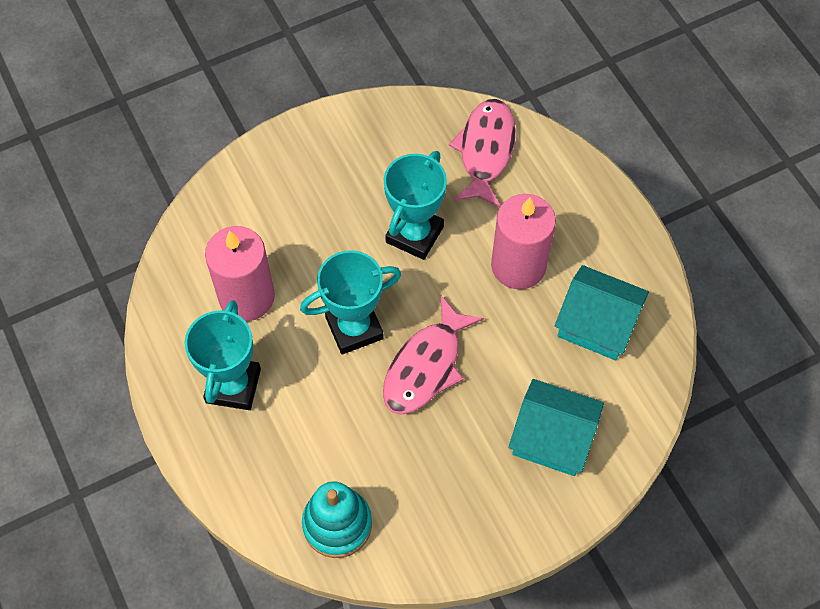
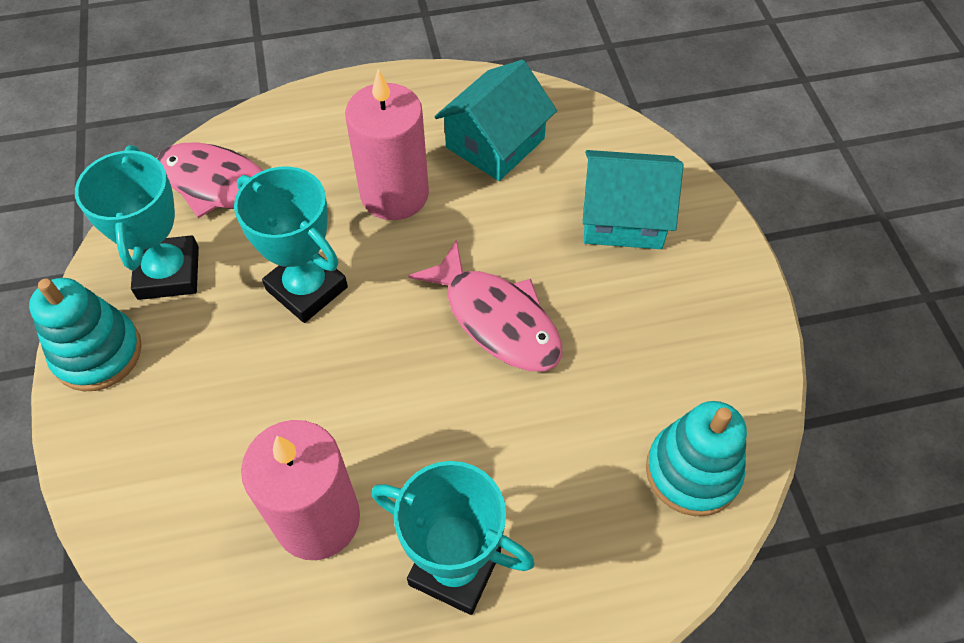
camera: 75 degrees left, 5 degrees down
turquoise trophy [300,250,401,354] -> turquoise trophy moved to [75,145,199,300]
turquoise house [508,379,604,476] -> turquoise house turned 60 degrees clockwise [582,150,684,249]
none -> turquoise stacking toy [29,278,142,391]

